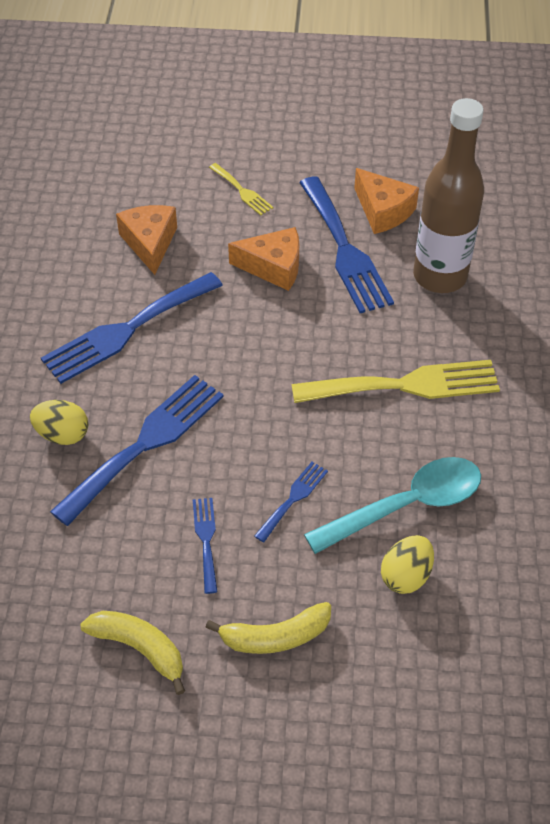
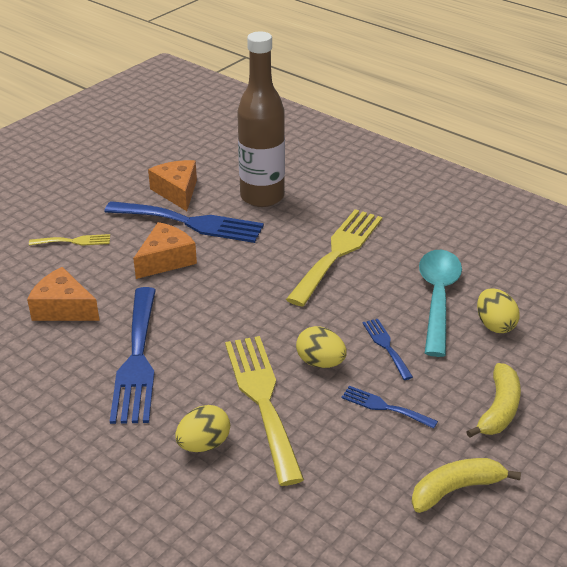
camera: 55 degrees left, 15 degrees down
blue fork [50,375,224,526] -> yellow fork [225,336,304,486]
orange cheese [354,168,419,234] -> orange cheese turned 105 degrees counterclockwise [148,160,197,211]
none -> yellow egg [296,326,347,368]

